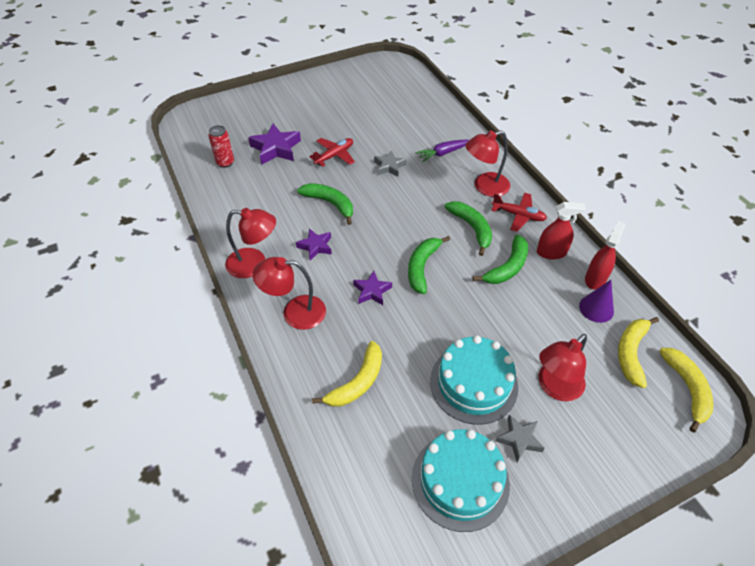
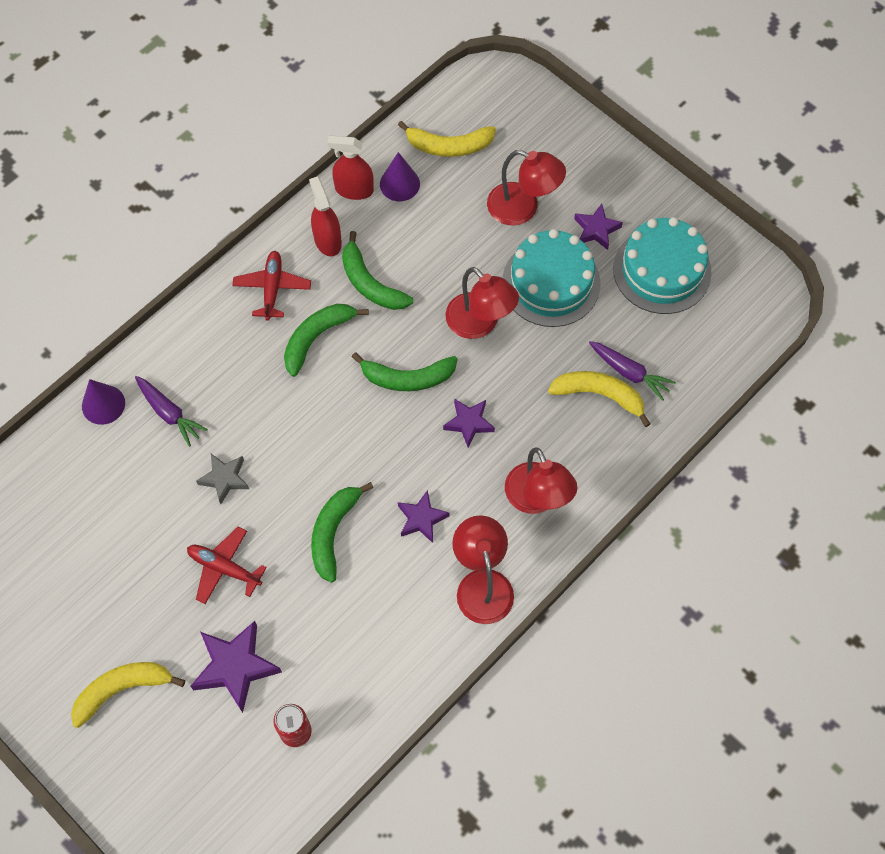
camera: 110 degrees left, 15 degrees up
red lamp [465,130,510,197] -> red lamp moved to [445,267,519,339]
green banana [473,234,528,284] -> green banana turned 150 degrees counterclockwise [342,231,413,310]
grey star [496,415,545,462] -> purple star [574,204,623,250]
yellow banana [659,348,713,432] -> yellow banana moved to [71,662,185,728]
none -> purple cone [82,379,125,425]
none -> purple carrot [589,341,676,401]

